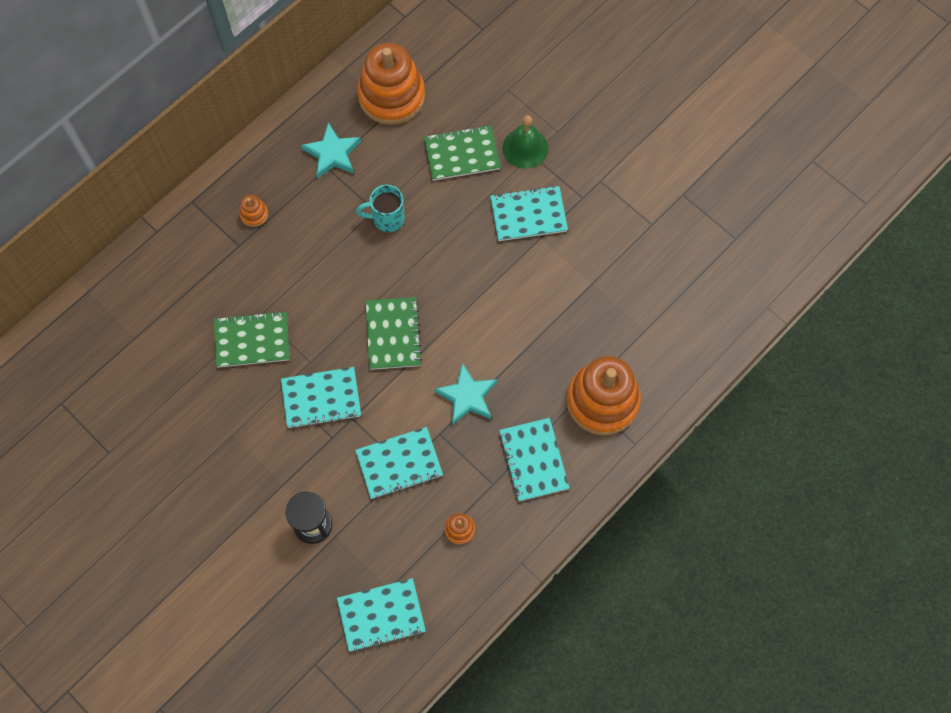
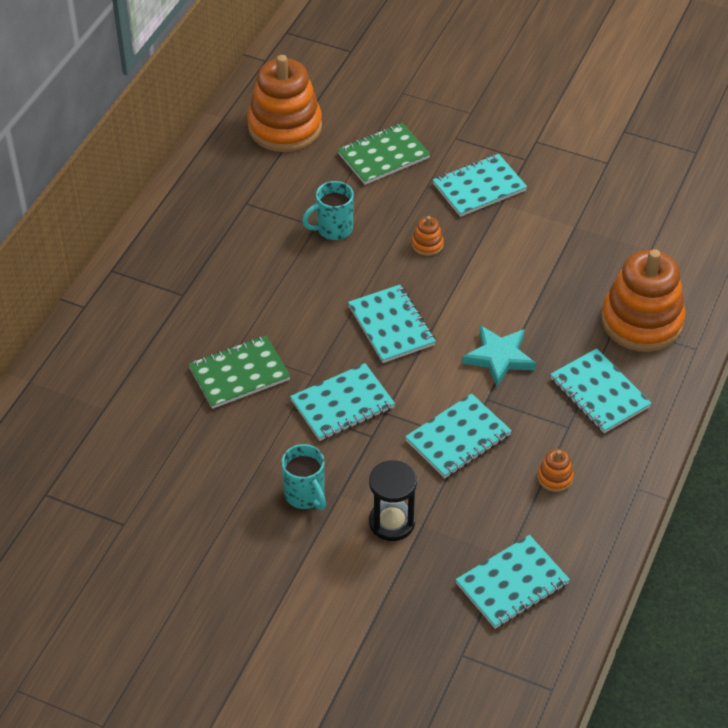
camera: 20 degrees left, 20 degrees down
orange stacking toy [239,195,268,227] -> orange stacking toy moved to [412,216,444,256]
turquoise star [301,123,361,179] -> none
green notebook [366,297,422,370] -> turquoise notebook [348,285,436,363]
green bell [503,115,548,169] -> none
none -> turquoise mug [281,444,326,510]

